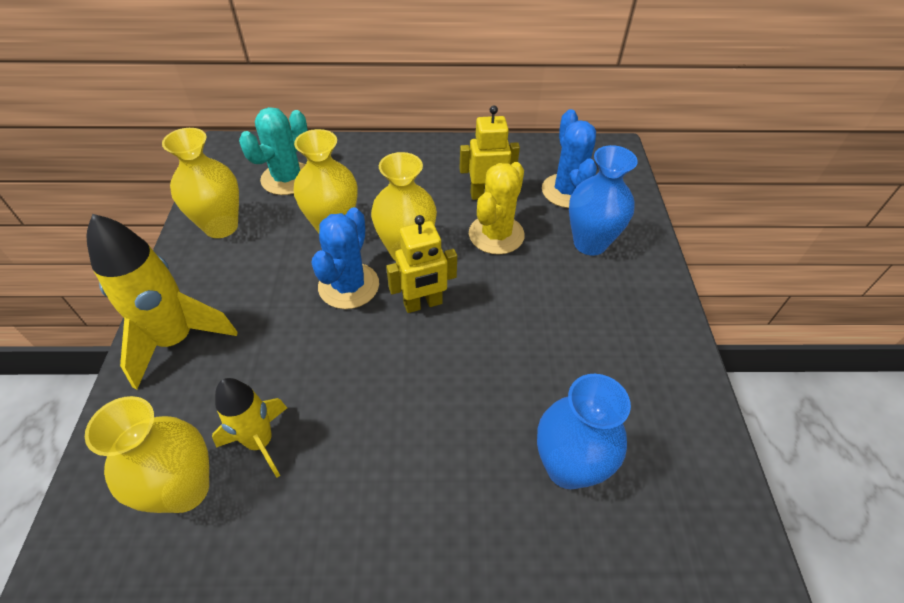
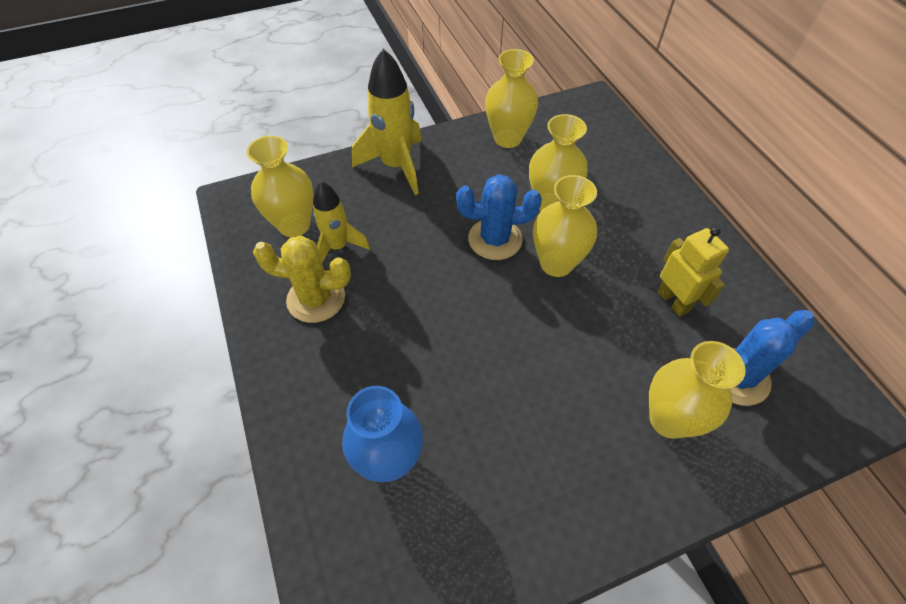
camera: 70 degrees right, 5 degrees up
turquoise cactus [239,107,308,195] -> none
yellow robot [386,215,457,313] -> none
yellow cactus [469,162,525,255] -> yellow cactus moved to [253,236,351,323]
blue vase [569,145,638,256] -> yellow vase [649,341,746,439]

